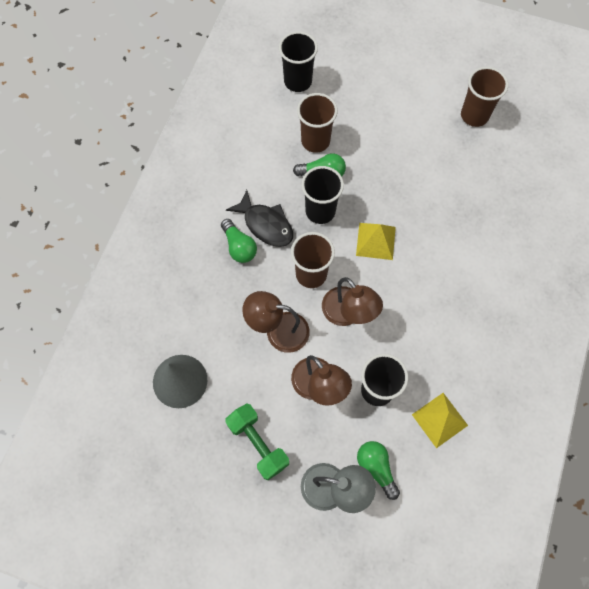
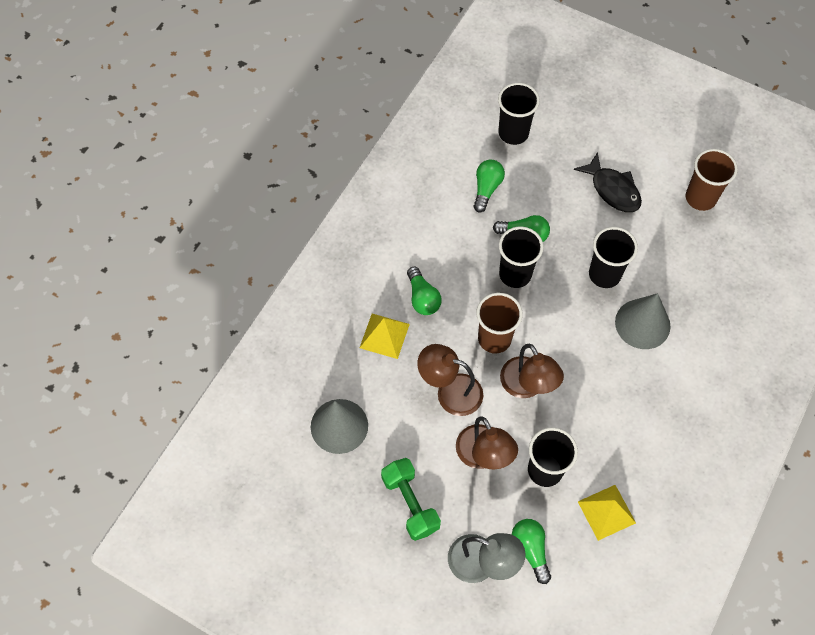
camera: 10 degrees right, 5 degrees down
black fish [226,190,293,247] -> black fish moved to [574,152,642,212]
brown cup [297,93,338,153] -> none
yellow pyramid [356,223,396,260] -> yellow pyramid moved to [360,314,410,359]
none -> green light bulb [474,160,505,212]
none -> black cup [589,227,638,288]
none -> grey cone [615,293,671,349]

